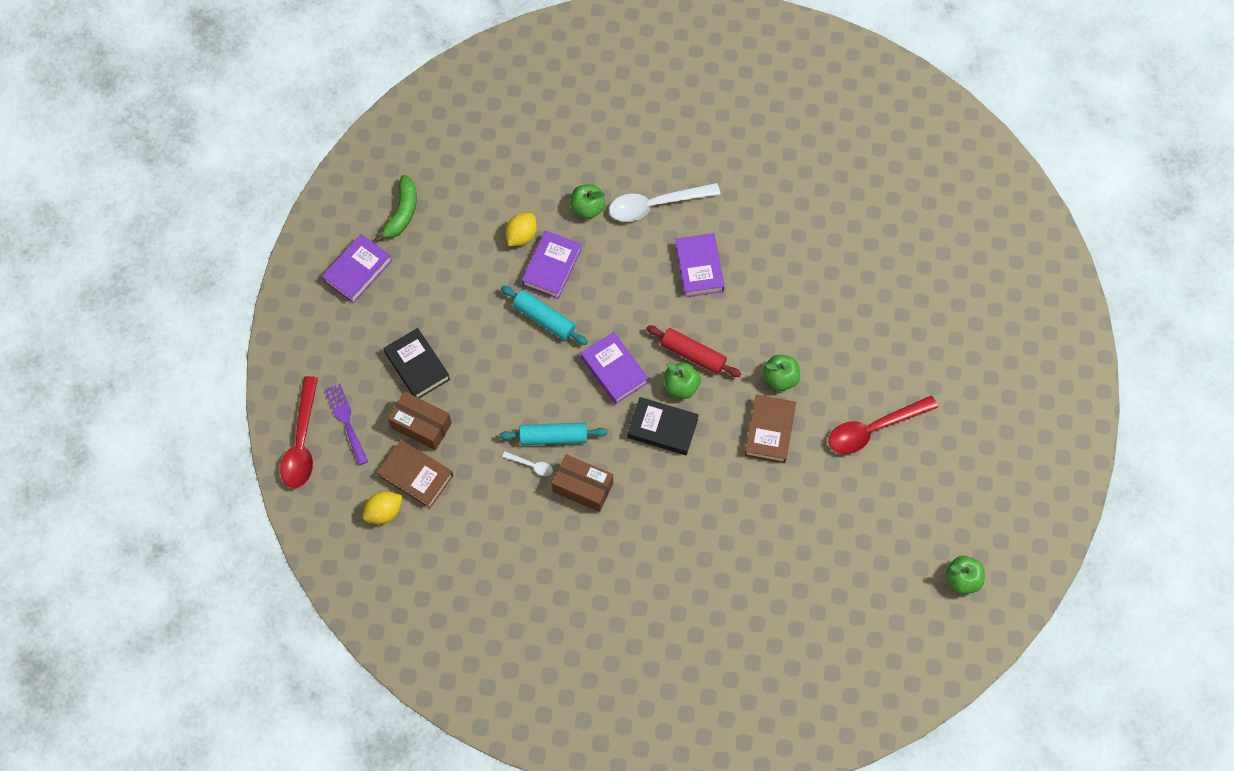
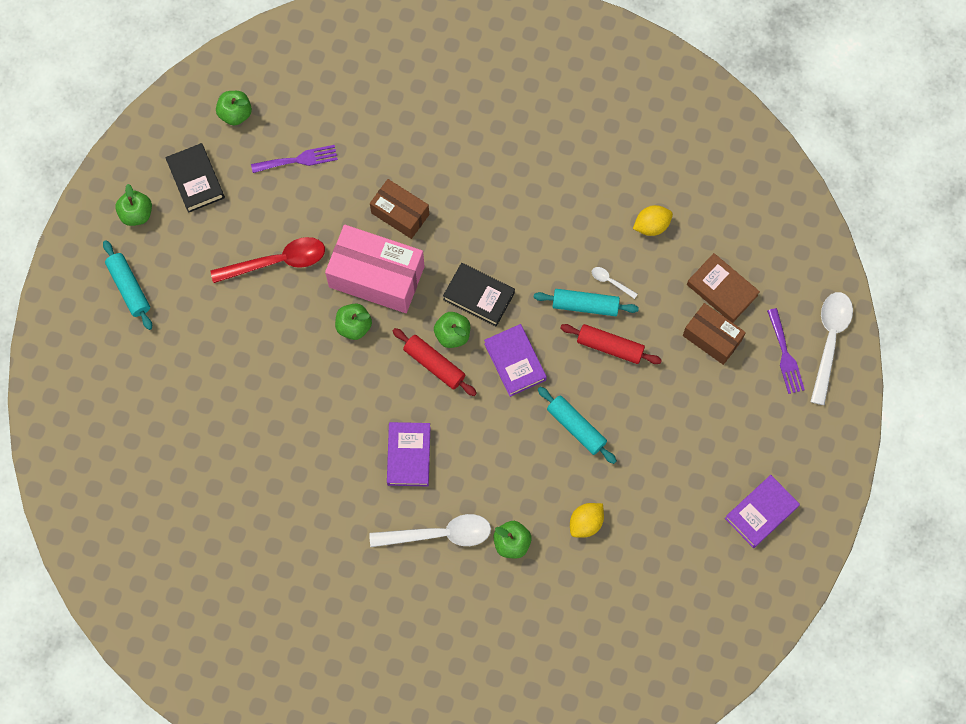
camera: 170 degrees left, 5 degrees up
red spoon [280,376,318,488] -> white spoon [811,292,853,405]
yellow lemon [362,491,403,524] -> yellow lemon moved to [633,205,673,236]
green banana [375,175,417,242] -> none
black book [383,328,450,398] -> black book moved to [165,143,225,213]
purple book [522,231,582,299] -> none
brown box [552,454,613,512] -> brown box moved to [370,179,429,239]
brown book [745,394,796,463] -> pink box [325,225,425,313]
none -> turquoise rolling pin [103,240,152,330]
none -> green apple [115,184,152,226]
none -> purple fork [251,145,338,173]
none -> red rolling pin [560,324,662,364]

